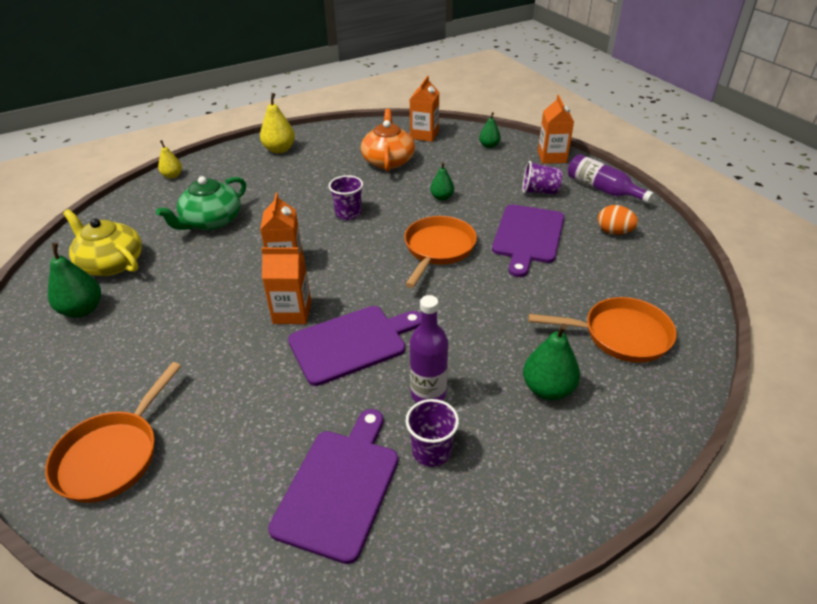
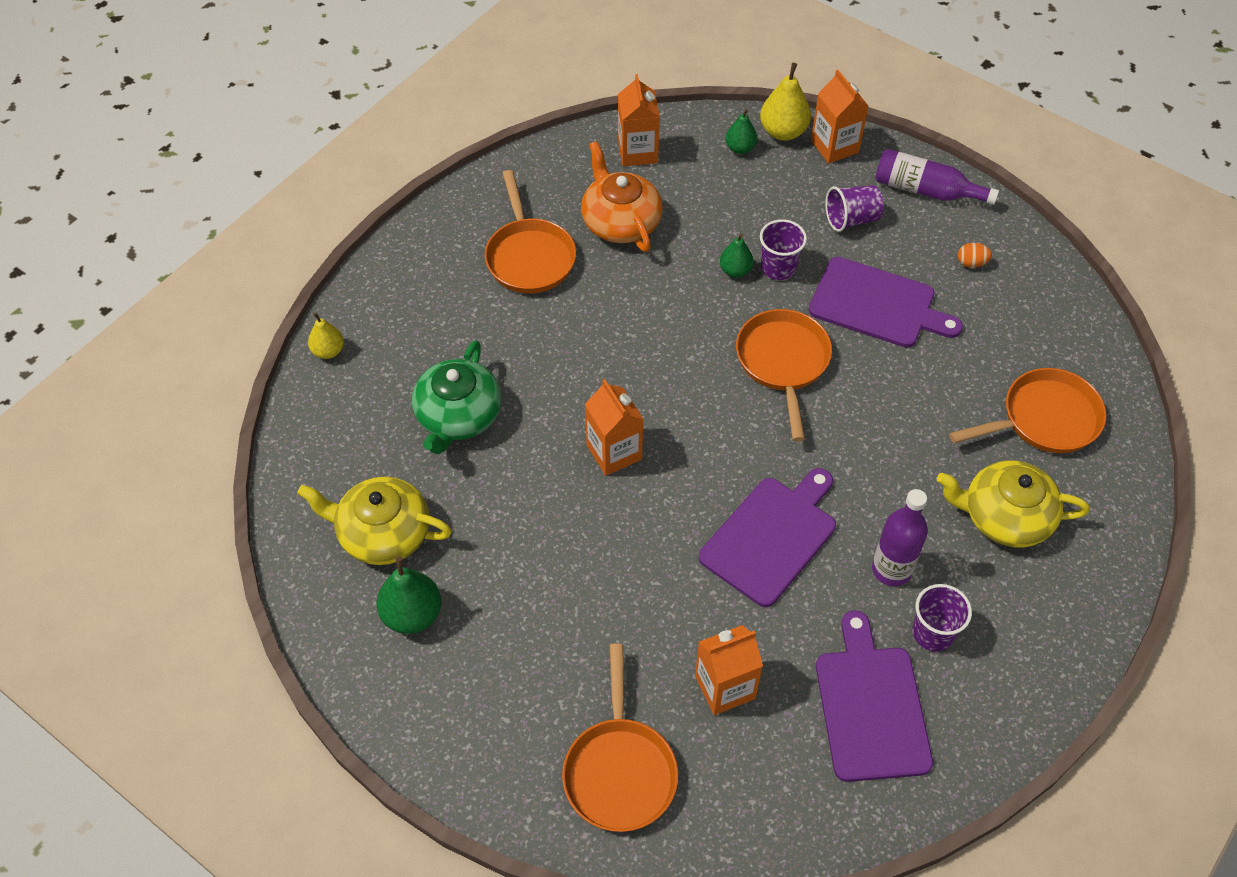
camera: 25 degrees left, 15 degrees up
yellow pear [260,93,295,153] -> yellow pear moved to [760,63,811,141]
orange carton [261,247,311,324] -> orange carton moved to [695,625,763,715]
purple cup [329,175,363,220] -> purple cup moved to [760,219,807,280]
purple cutting board [492,204,564,277] -> purple cutting board turned 60 degrees counterclockwise [808,257,963,348]
green pear [523,324,580,400] -> yellow teapot [937,460,1089,548]
orange egg [598,205,638,235] -> orange egg [958,243,992,268], size x0.66
none -> orange pan [485,170,576,293]

